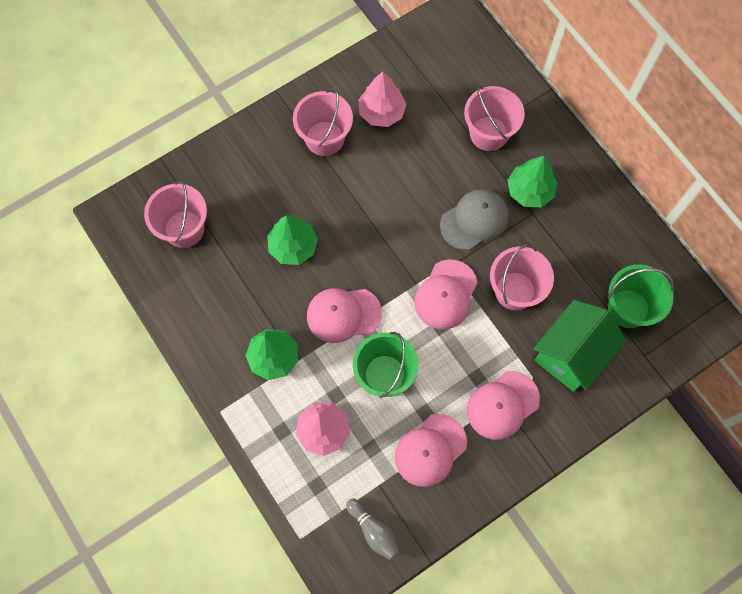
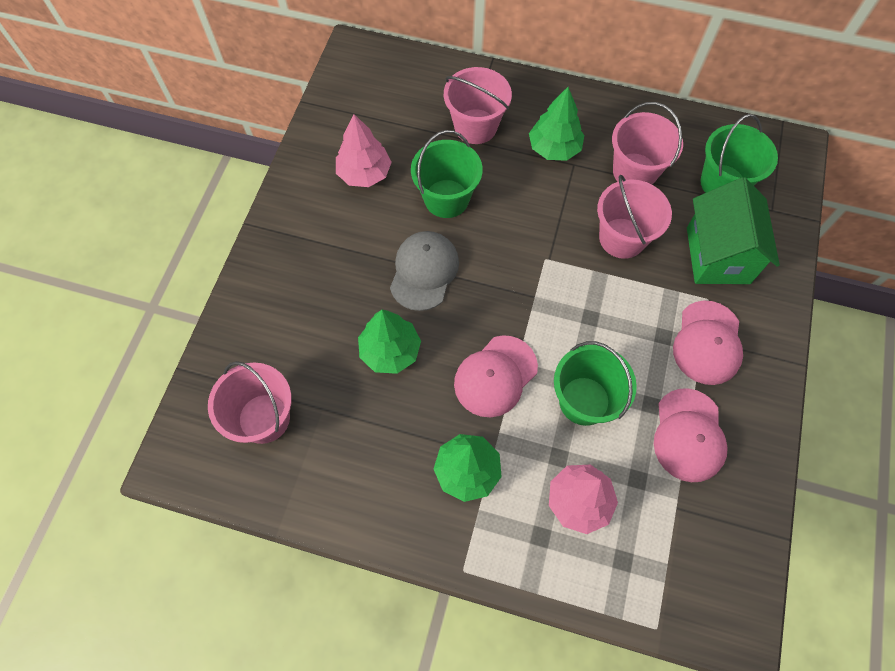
camera: 40 degrees left, 5 degrees down
pink bucket [293,88,353,156] -> pink bucket moved to [612,102,683,185]
grey bowling pin [346,498,400,560] -> none
pink cap [415,259,477,330] -> none
grey cap [440,189,509,250] -> grey cap moved to [390,231,459,311]
none -> green bucket [411,130,483,218]

